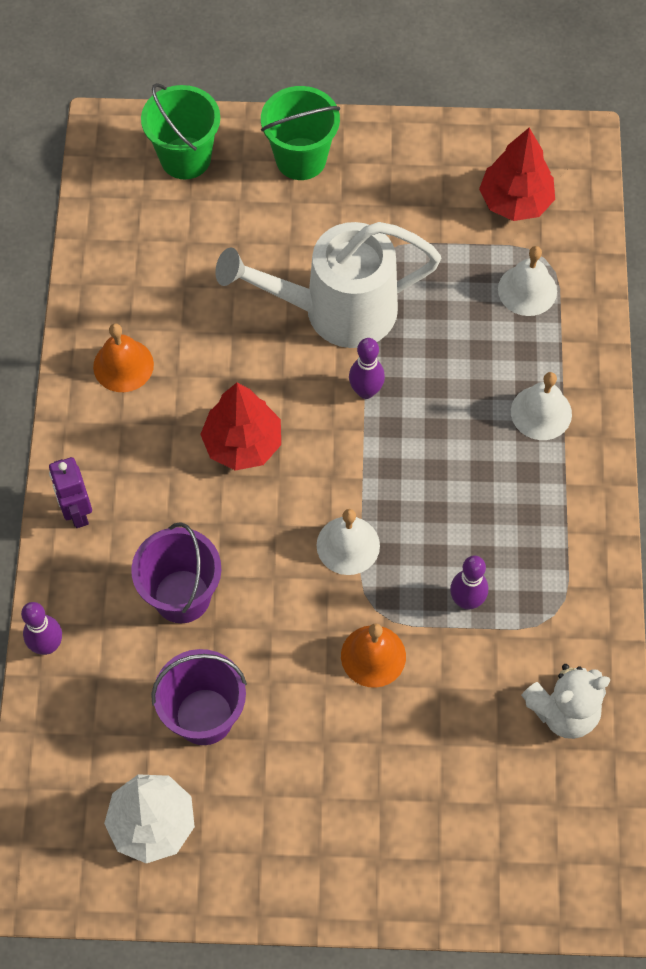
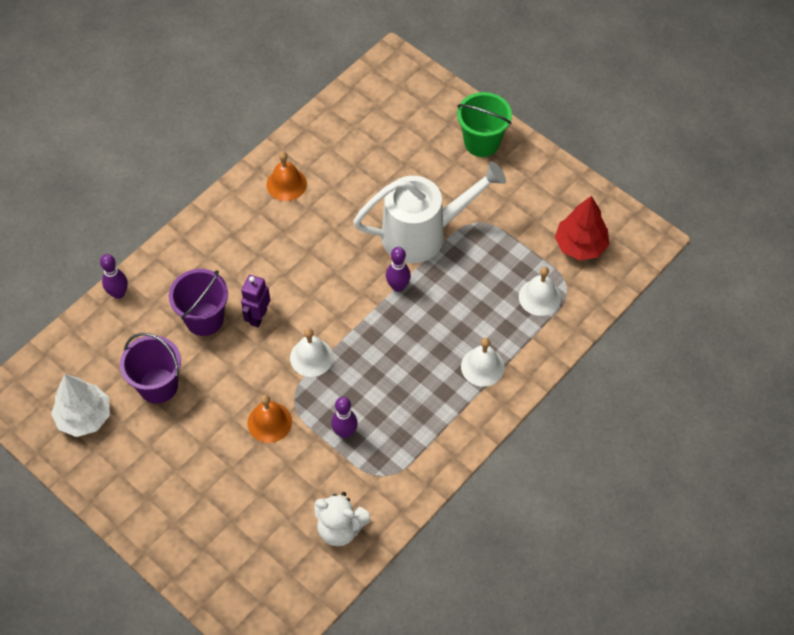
camera: 40 degrees right, 5 degrees down
purple robot [49,457,92,528] -> purple robot moved to [241,275,270,327]
green bucket [141,83,220,179] -> none
red tree [200,383,281,470] -> none
white watering can [215,222,441,348] -> white watering can turned 135 degrees clockwise [353,161,506,263]

